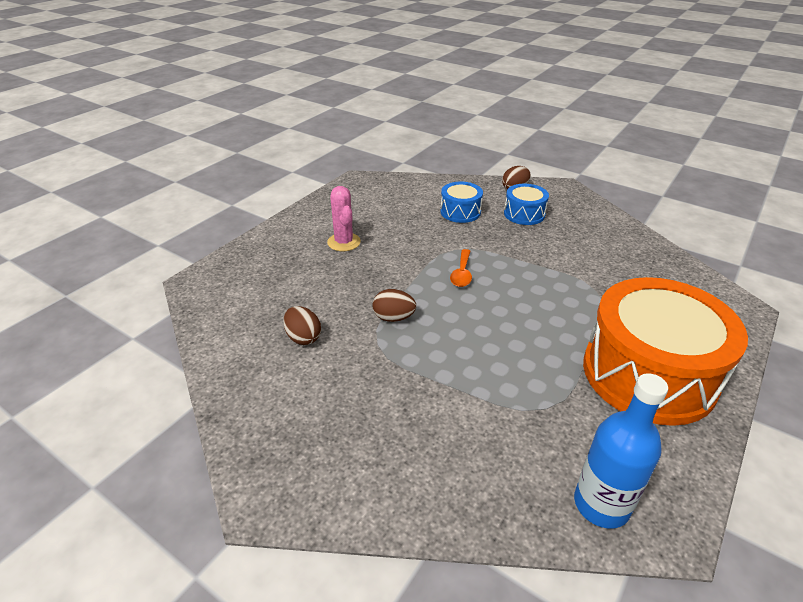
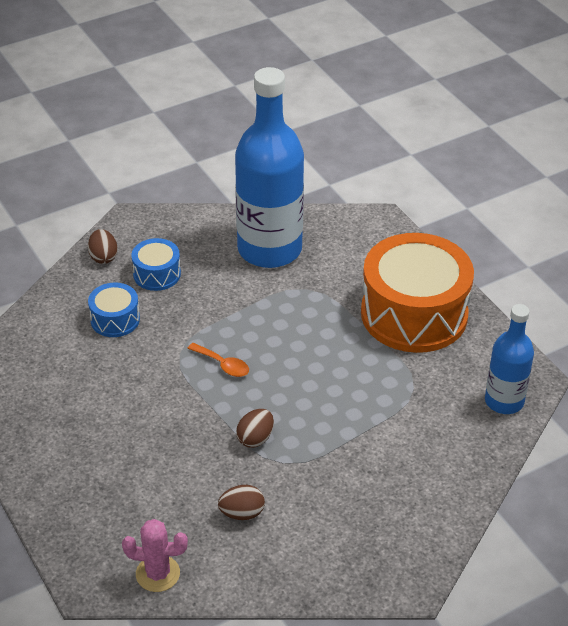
camera: 65 degrees left, 5 degrees up
pink cactus [327,186,361,251] -> pink cactus moved to [122,519,188,592]
none -> blue bottle [235,67,304,268]

